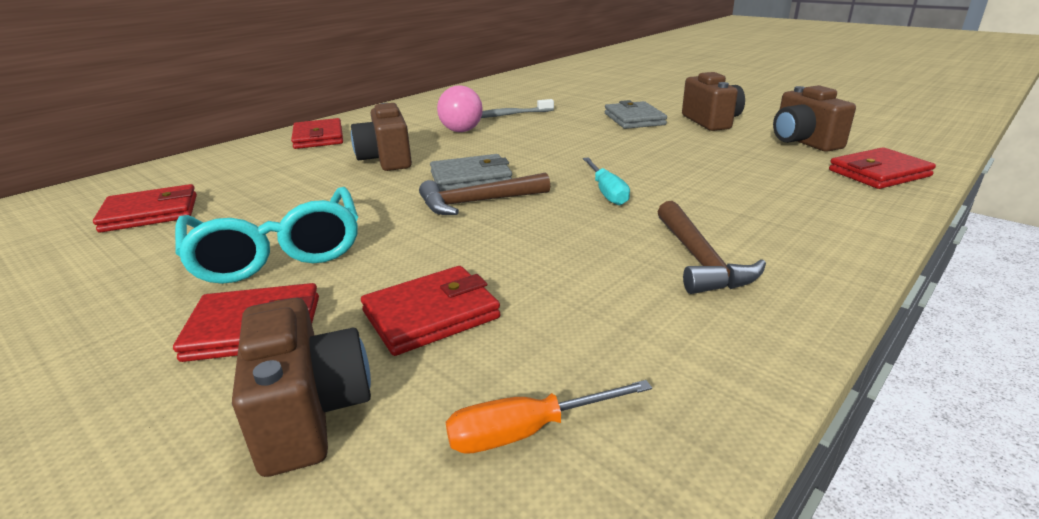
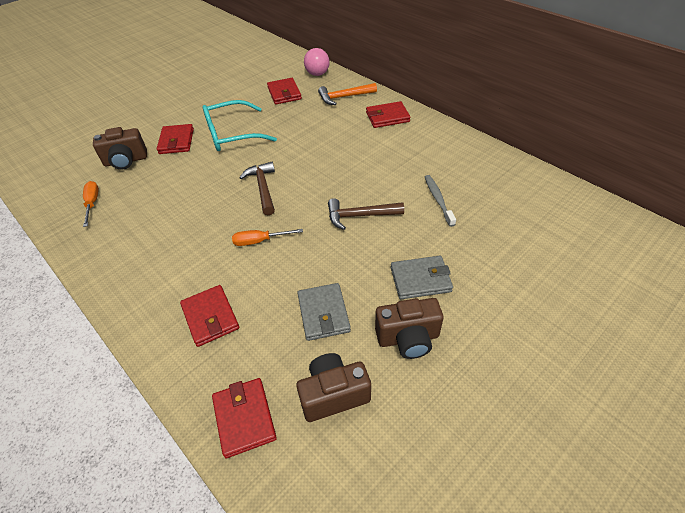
camera: 95 degrees right, 20 degrees up
brown camera [351,103,412,171] -> none
red wallet [361,266,501,356] -> red wallet moved to [180,285,239,347]
grey wallet [430,154,512,192] -> grey wallet moved to [297,283,351,341]
pink ball [437,86,483,132] -> pink ball moved to [304,48,330,76]
turquoise screwdriver [583,157,630,206] -> orange screwdriver [232,229,303,246]
brown hammer [658,201,766,294] -> brown hammer moved to [328,198,404,230]
none -> orange hammer [318,83,377,105]

